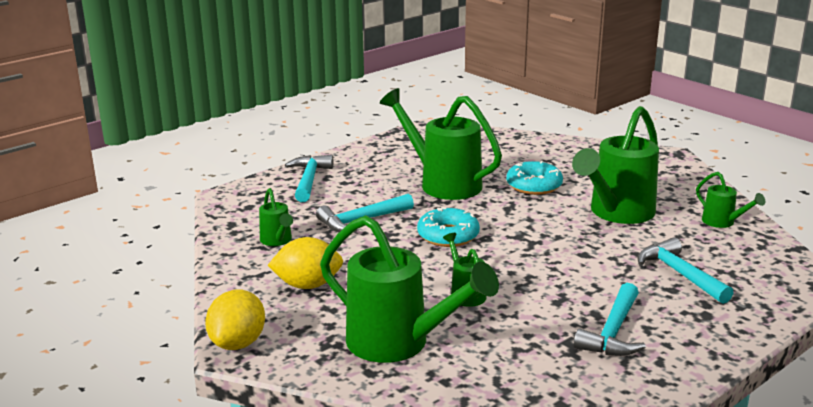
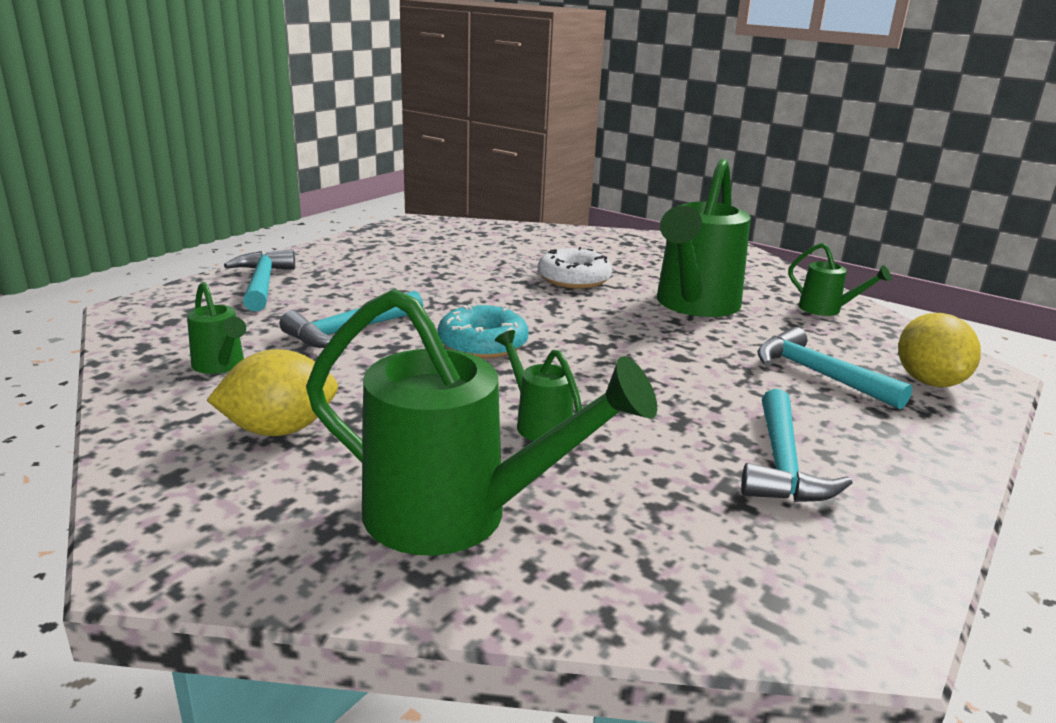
camera: 15 degrees left, 0 degrees up
yellow lemon [205,290,265,350] -> yellow lemon moved to [898,313,981,387]
green watering can [380,88,502,200] -> none
turquoise donut [506,161,563,195] -> white donut [538,247,612,289]

